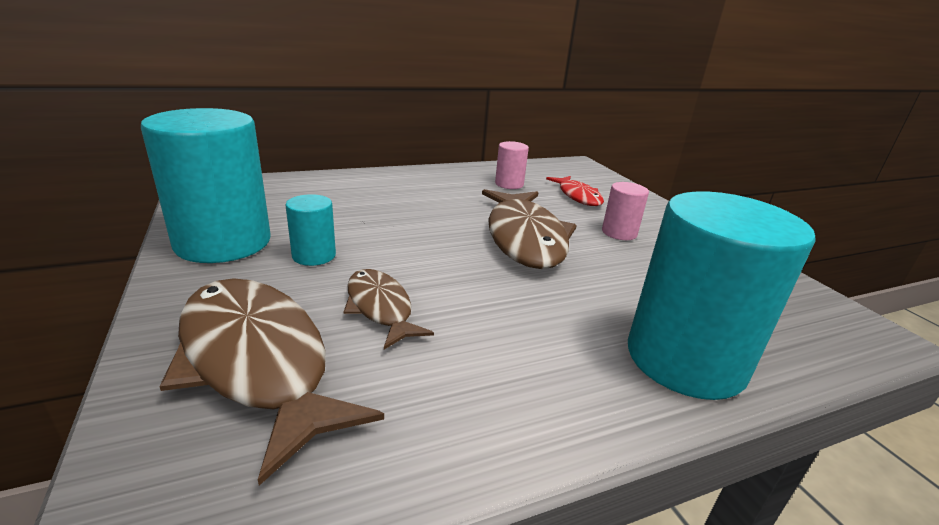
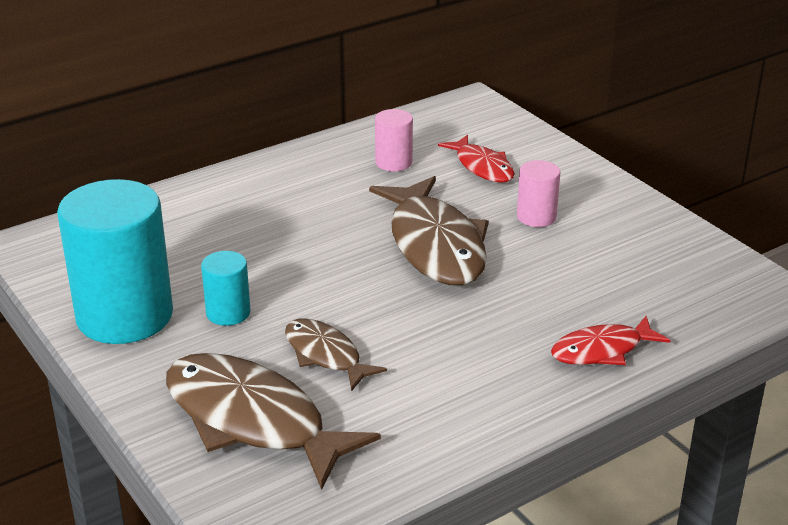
camera: 10 degrees left, 5 degrees up
turquoise cylinder [628,192,816,400] -> red fish [551,316,671,365]

